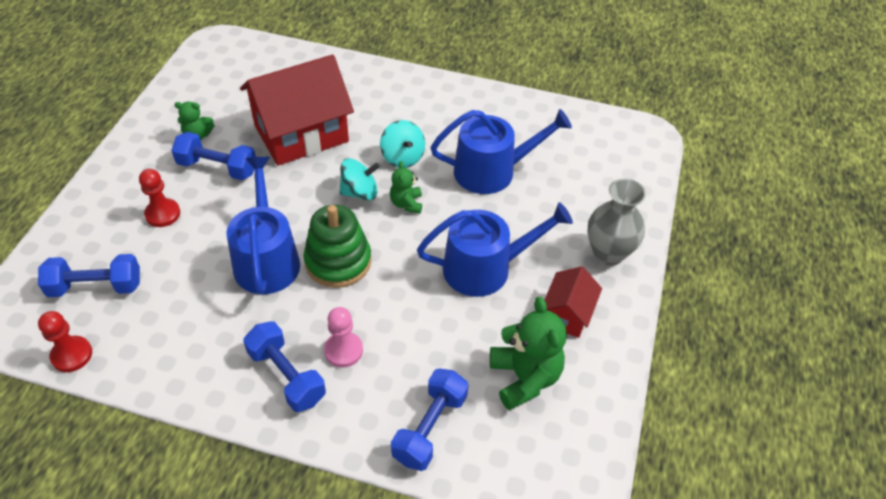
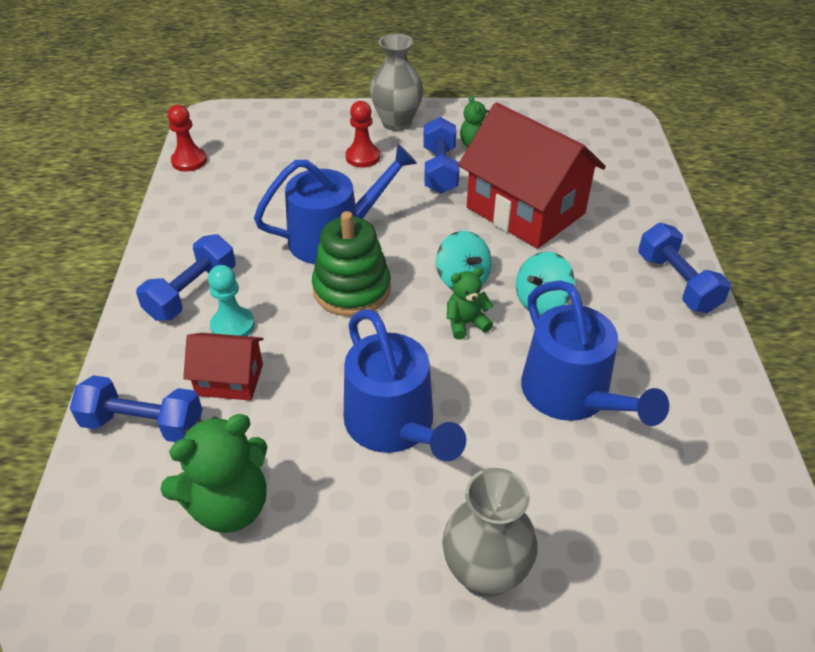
camera: 75 degrees right, 5 degrees down
blue dumbbell [38,254,140,297] -> blue dumbbell moved to [638,223,731,313]
pink pawn [324,307,363,367] -> turquoise pawn [208,265,255,336]
red house [545,266,602,338] -> red house moved to [183,333,264,401]
none -> grey vase [370,34,423,131]

